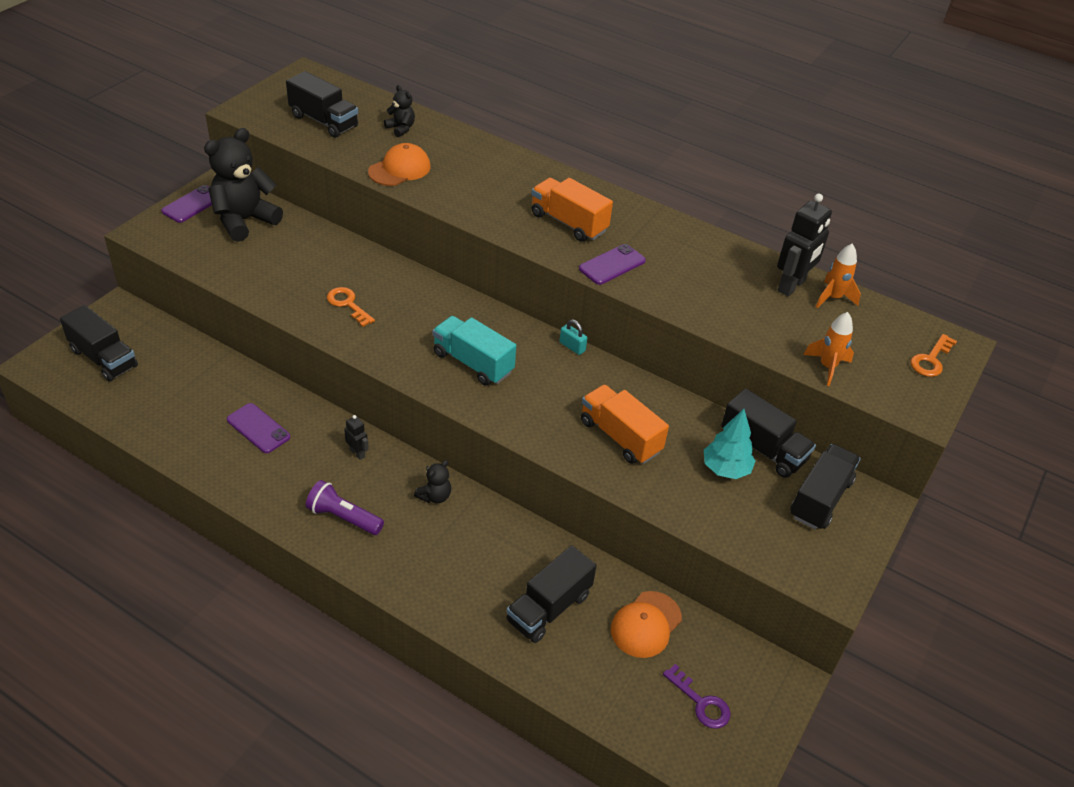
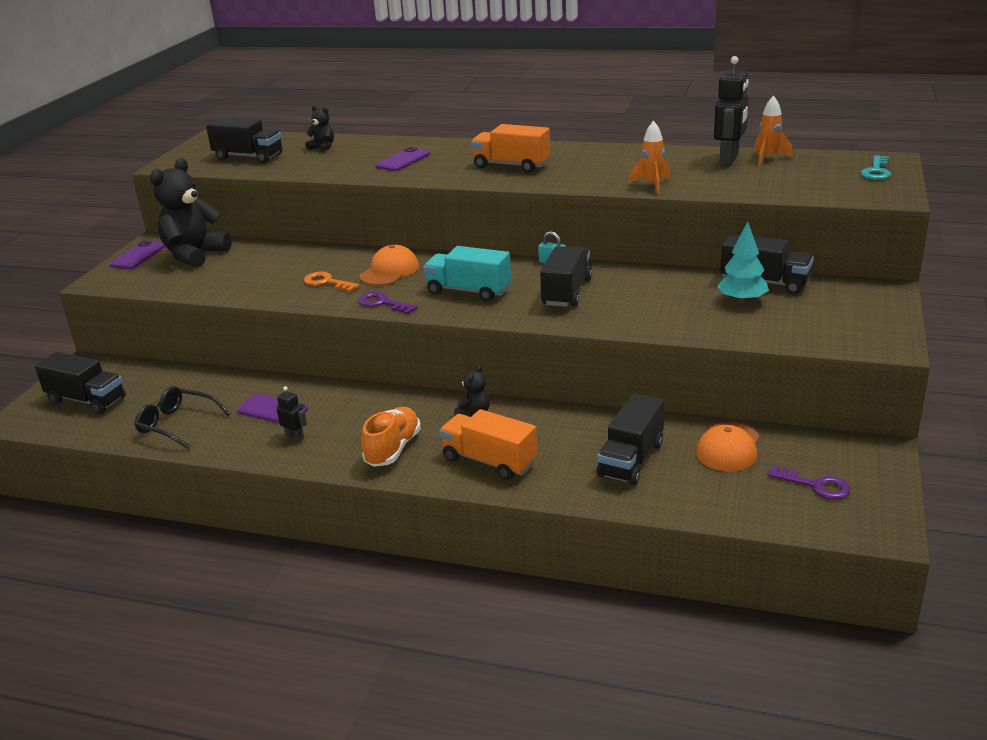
camera: 10 degrees left, 15 degrees down
purple flashlight [306,480,384,535] -> orange shoe [361,407,421,467]
black robot [344,415,369,460] -> black robot moved to [276,386,307,441]
orange cap [368,143,431,186] -> orange cap moved to [359,245,419,286]
purple phone [579,244,646,285] -> purple phone moved to [375,147,430,171]
orange truck [581,385,669,464] -> orange truck moved to [439,409,538,480]
black truck [790,444,861,530] -> black truck moved to [540,246,592,307]
orange rocket [804,312,854,386] -> orange rocket moved to [629,121,671,194]
orange key [911,334,957,377] -> turquoise key [861,155,891,180]
none -> black glasses [134,386,230,449]
none -> purple key [358,292,417,314]

